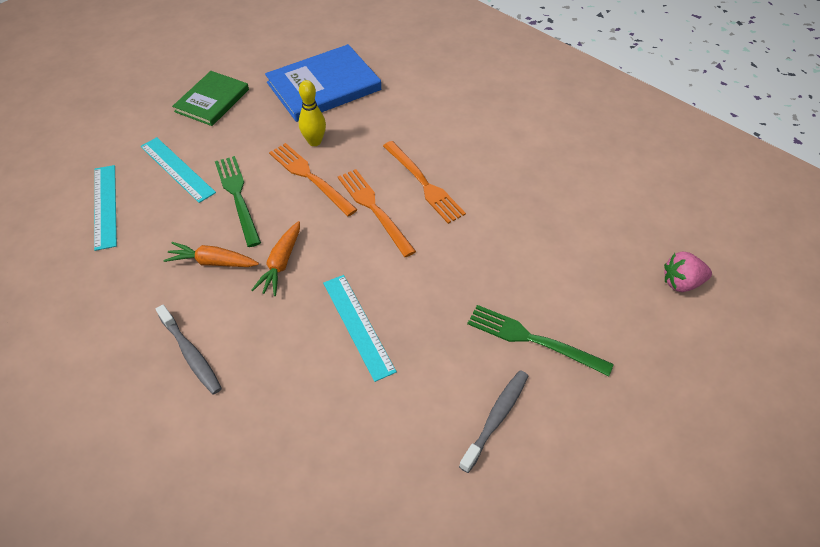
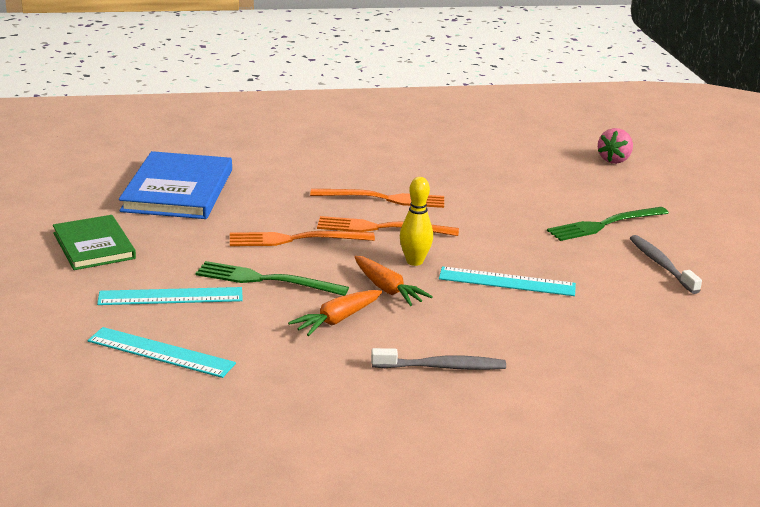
camera: 55 degrees left, 25 degrees down
yellow bowling pin [299,80,326,146] -> yellow bowling pin moved to [400,177,433,266]

